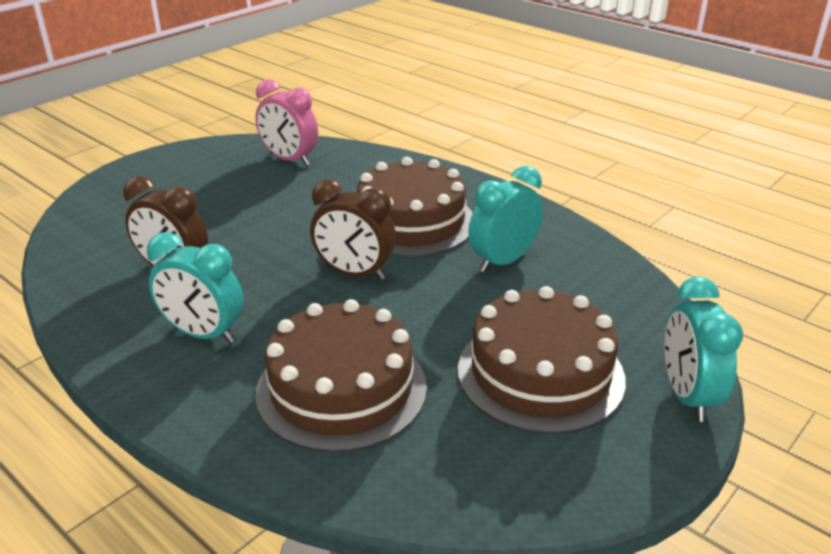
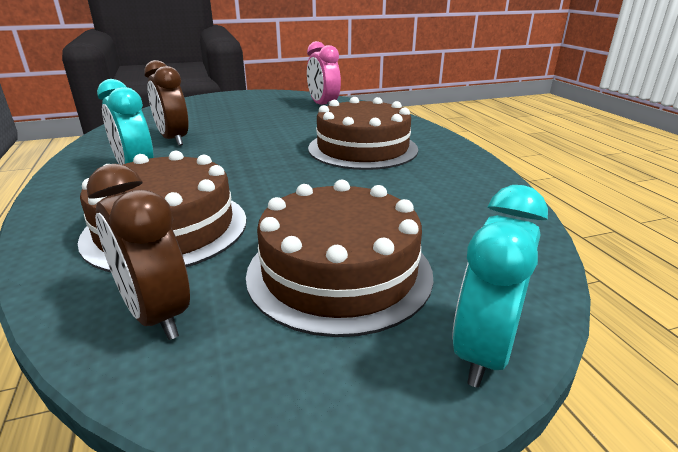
camera: 30 degrees right, 5 degrees down
brown clock [310,179,396,280] -> brown clock moved to [86,164,190,340]
turquoise clock [468,166,543,273] -> none

